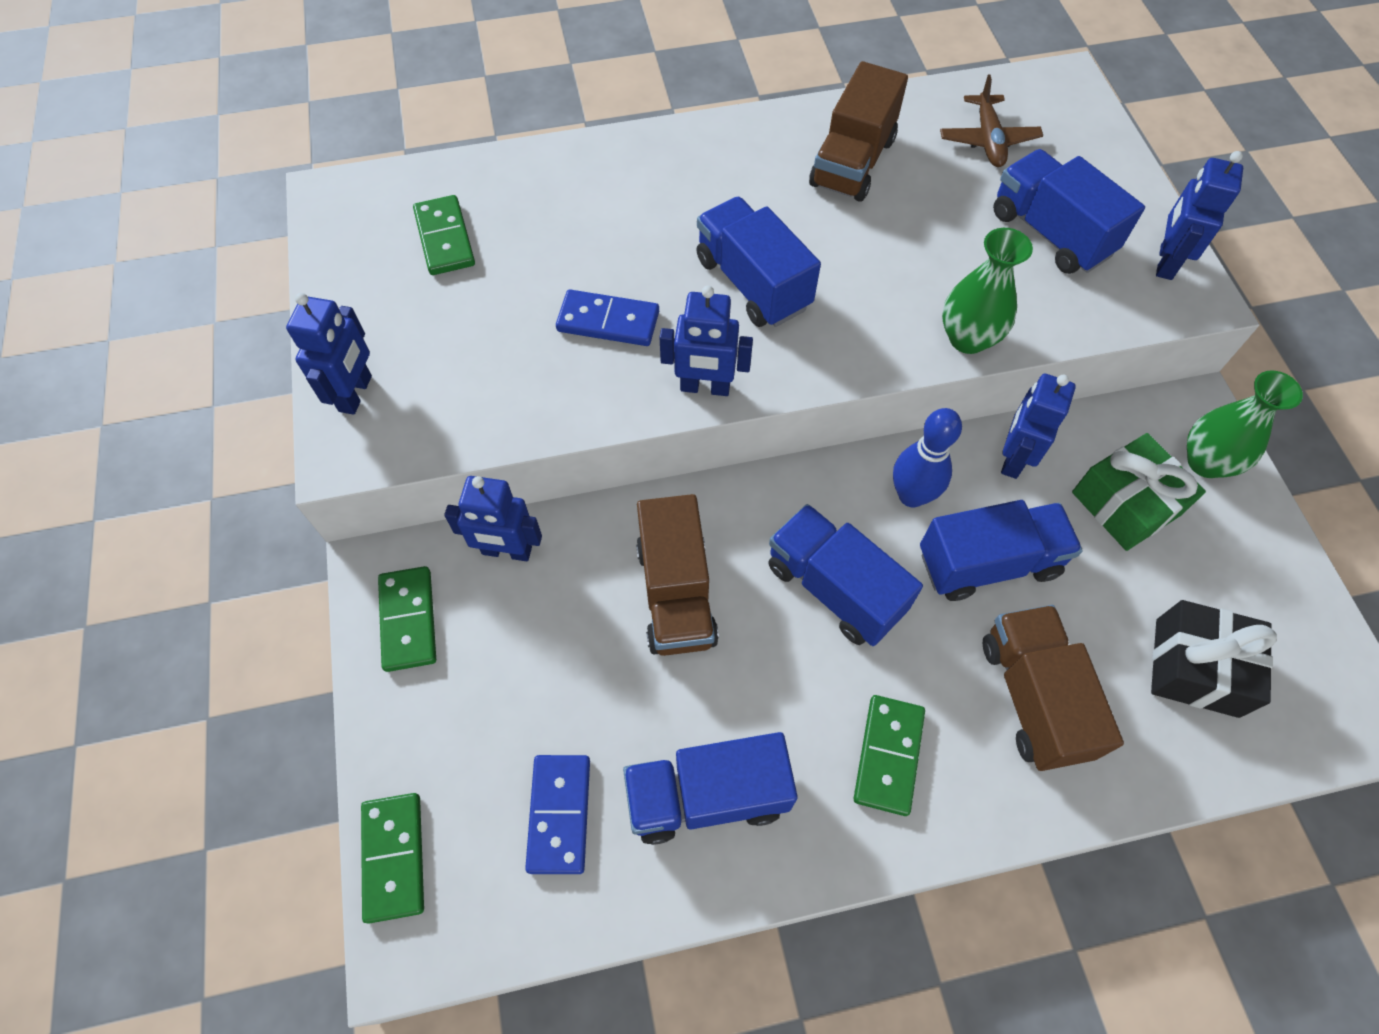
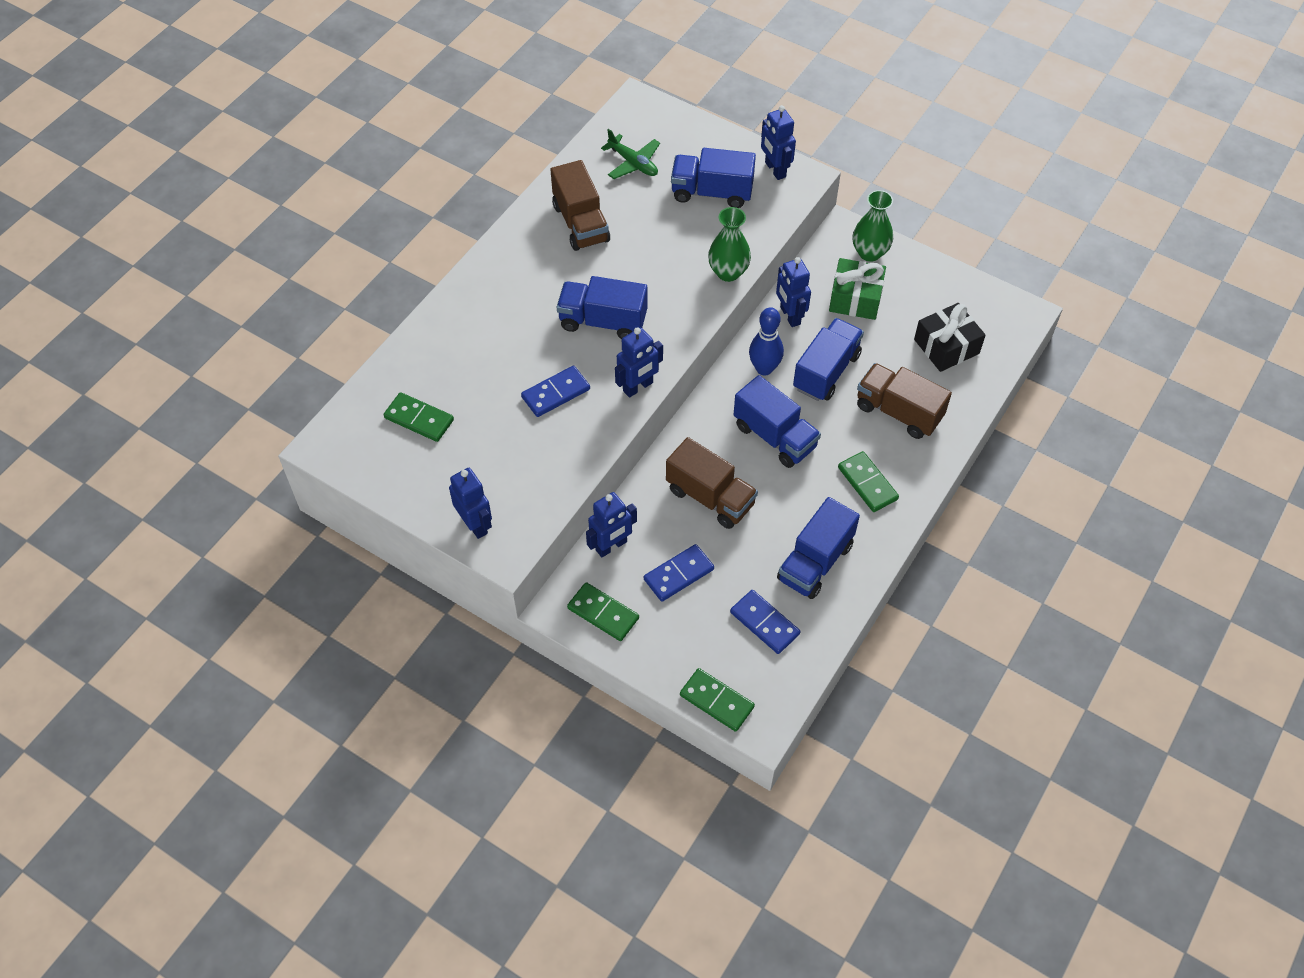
camera: 45 degrees left, 5 degrees down
blue truck [768,504,923,646] -> blue truck turned 135 degrees counterclockwise [734,375,821,468]
brown plane [940,75,1043,167] -> green plane [601,129,660,179]
none -> blue domino [644,544,714,602]

